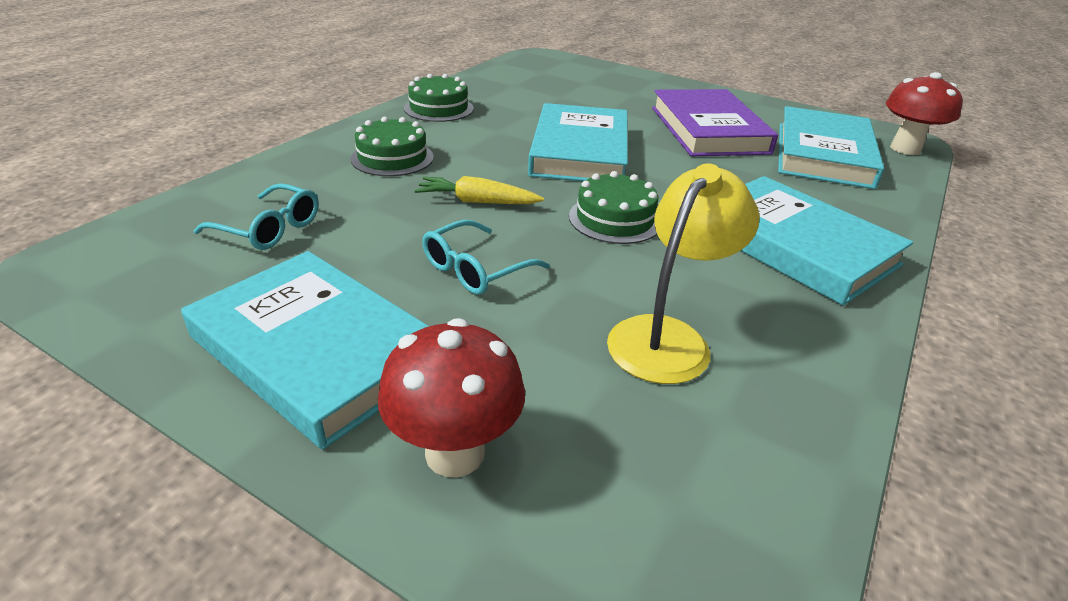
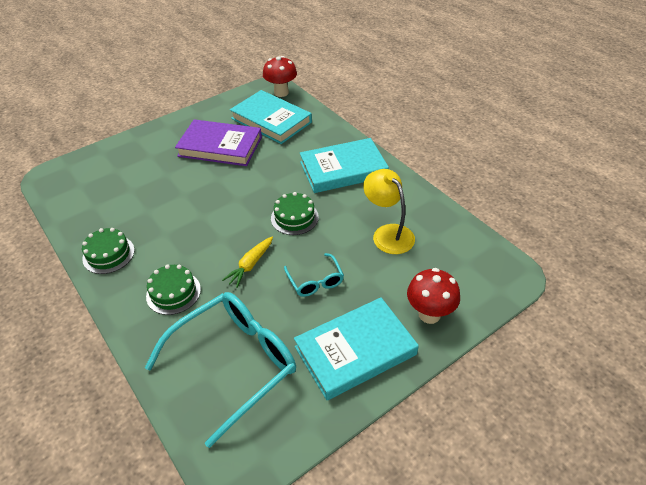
camera: 65 degrees left, 10 degrees up
turquoise glasses [194,183,319,250] -> turquoise glasses [145,292,296,448], size x2.10
turquoise book [528,103,628,181] -> none

